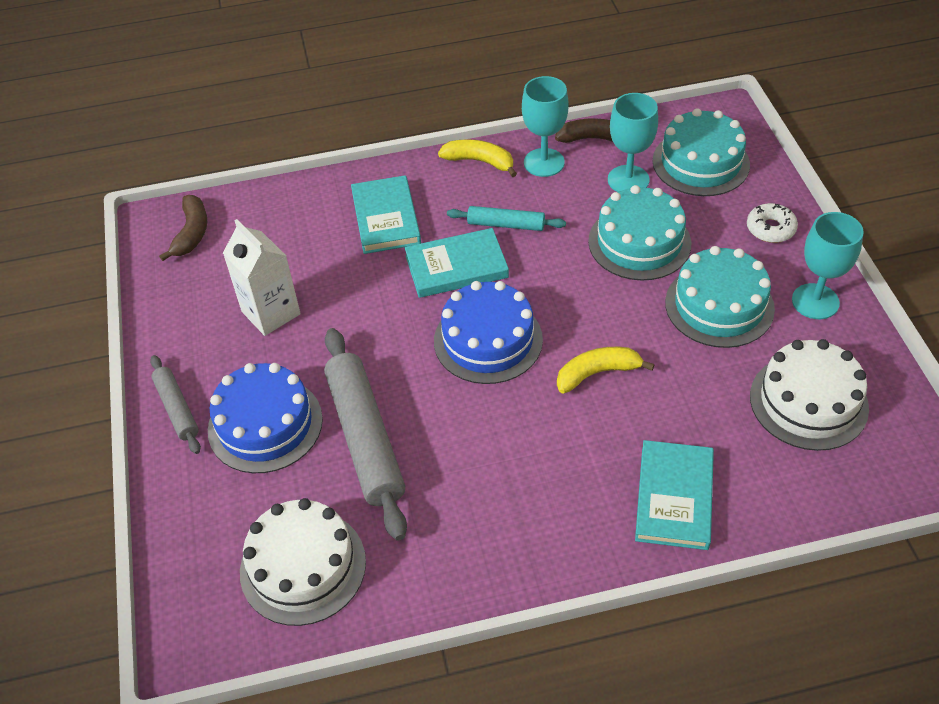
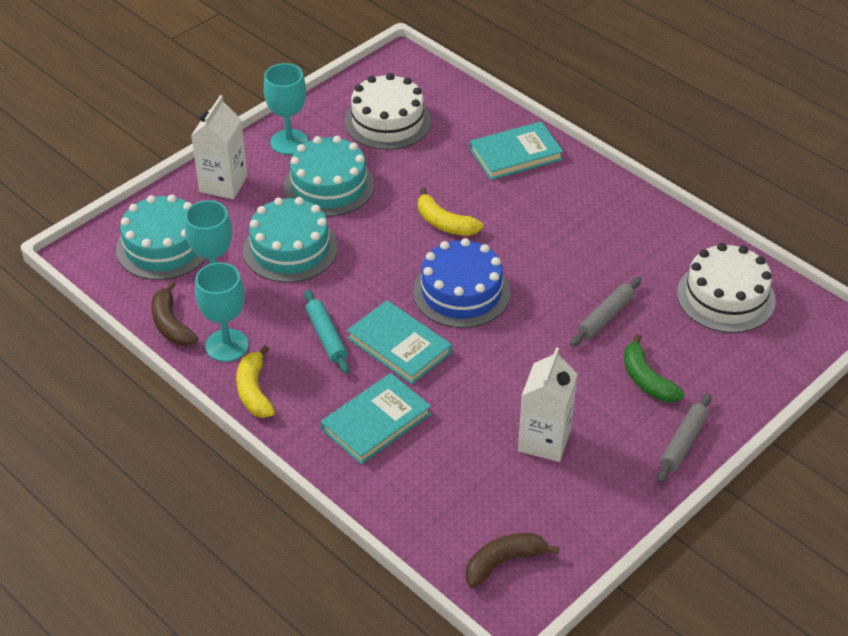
camera: 125 degrees left, 5 degrees down
blue cake [208,363,323,473] -> green banana [624,334,684,402]
grey rolling pin [324,328,407,541] -> grey rolling pin [570,277,641,346], size x0.53
white donut [747,203,798,243] -> white carton [191,95,247,199]

